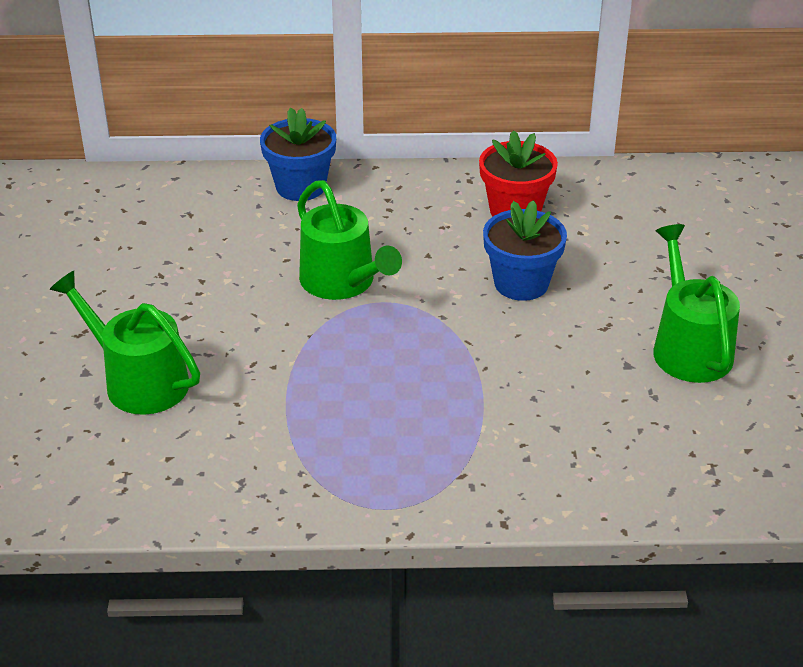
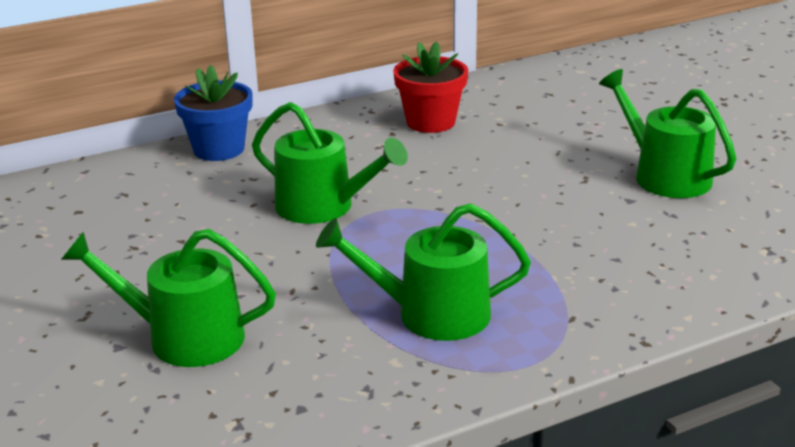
camera: 25 degrees left, 10 degrees down
blue flower pot [483,200,567,301] -> none
none -> green watering can [316,203,531,341]

